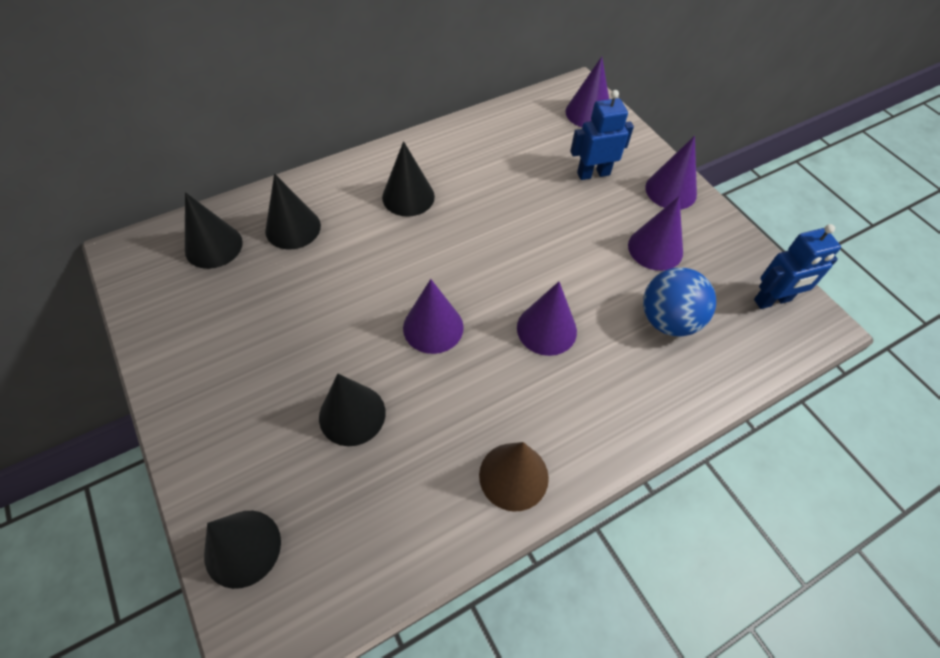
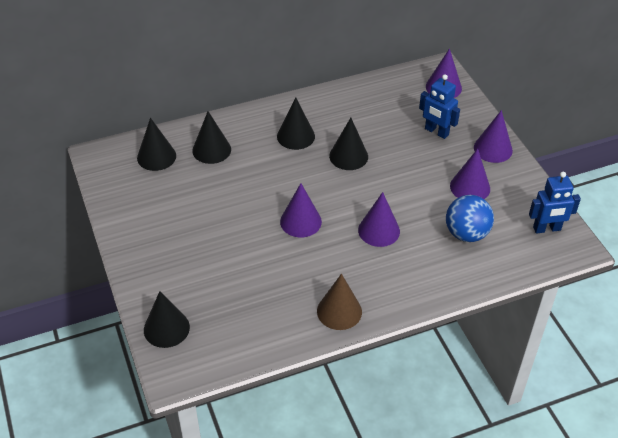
camera: 10 degrees right, 10 degrees down
black cone [319,374,386,446] -> black cone moved to [329,118,368,170]
blue robot [570,90,634,180] -> blue robot turned 135 degrees counterclockwise [419,74,460,139]

